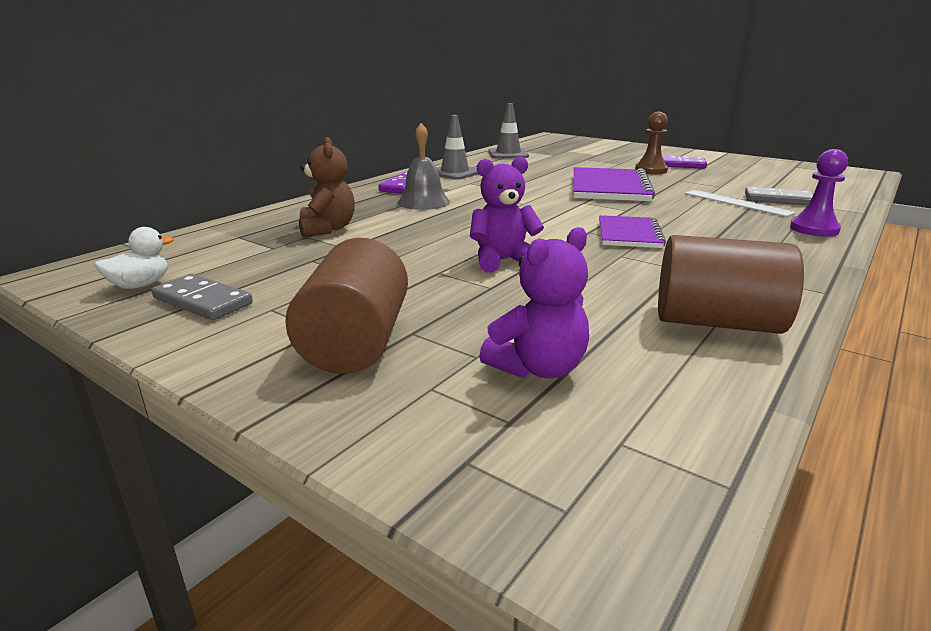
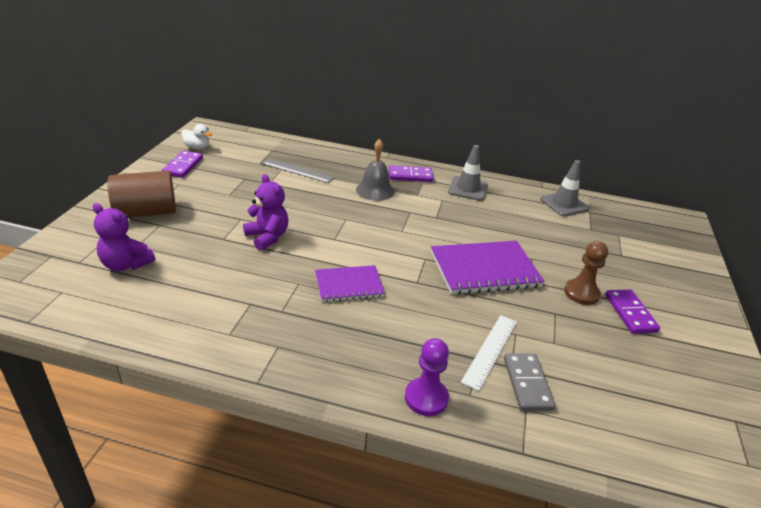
camera: 65 degrees right, 10 degrees up
grey domino [152,274,253,320] -> purple domino [162,151,203,178]
brown teddy bear [299,137,355,237] -> grey ruler [262,158,335,183]
brown cylinder [658,235,804,334] -> none

